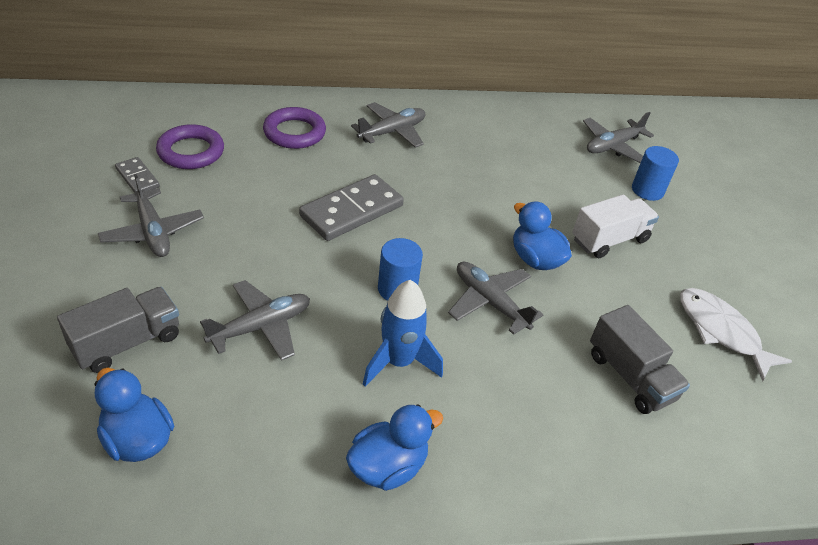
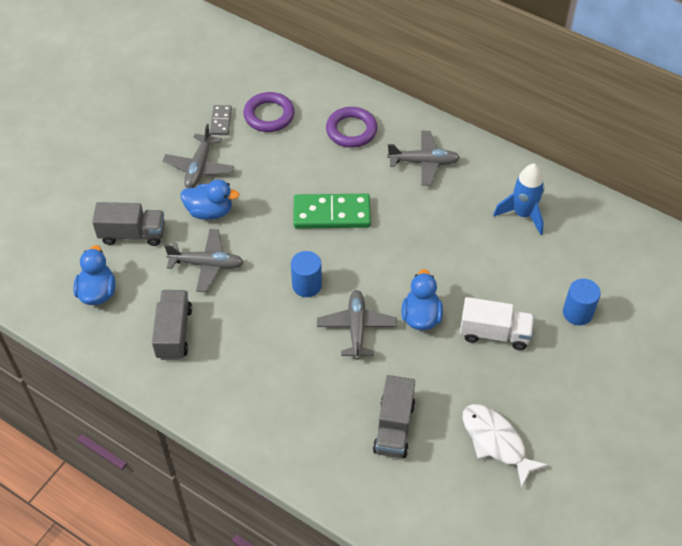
camera: 45 degrees right, 10 degrees up
grey domino [299,174,404,241] -> green domino [293,194,371,229]
blue duck [346,404,443,491] -> blue duck moved to [180,179,240,220]
blue rocket [363,280,443,387] -> blue rocket moved to [493,164,544,235]
grey plane [583,112,654,163] -> none
white fish [680,288,792,381] -> white fish turned 45 degrees counterclockwise [462,404,548,488]
none -> grey truck [152,290,192,360]

